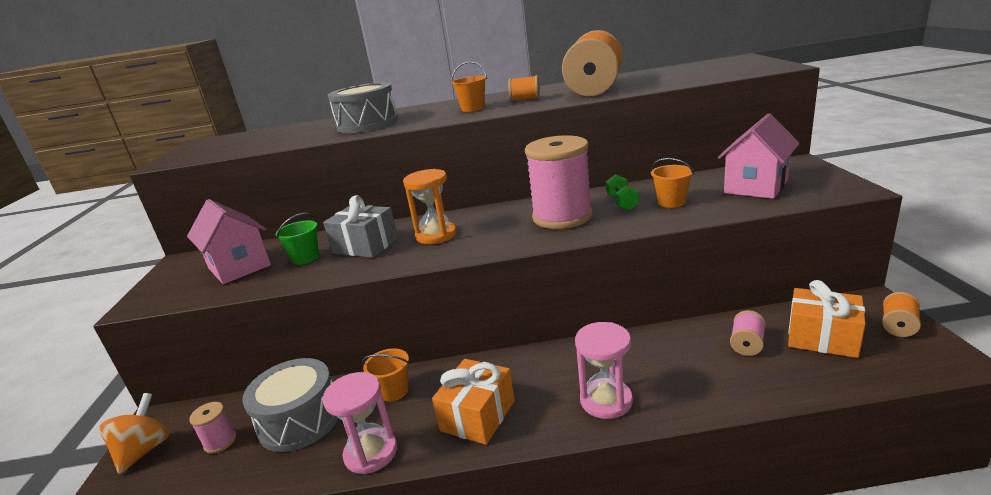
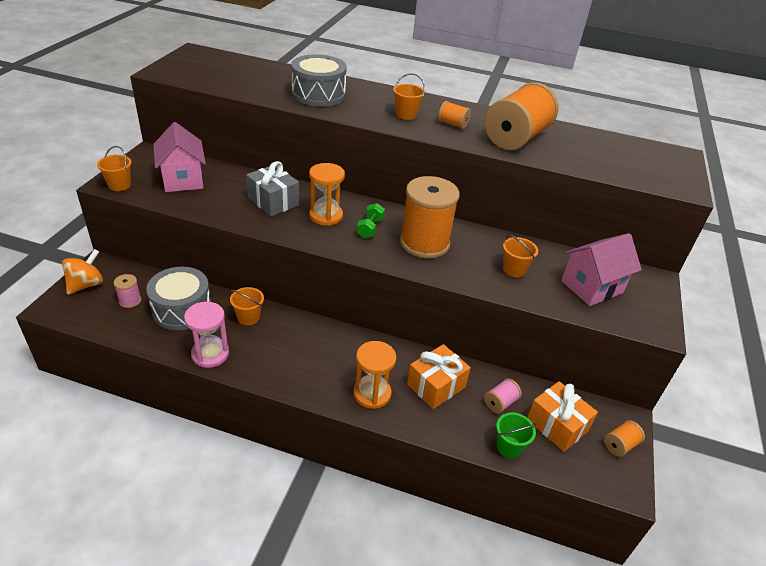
camera: 15 degrees right, 15 degrees up
green bucket [275,213,319,265] -> green bucket moved to [496,413,537,458]
orange gift [432,359,515,445] -> orange gift moved to [407,344,471,409]
pink spool [525,135,593,229] -> orange spool [400,176,460,258]
pink hourglass [575,322,633,419] -> orange hourglass [353,341,396,409]
green dumbbell [606,174,639,211] -> green dumbbell moved to [357,203,385,238]
none -> orange bucket [97,146,132,191]

